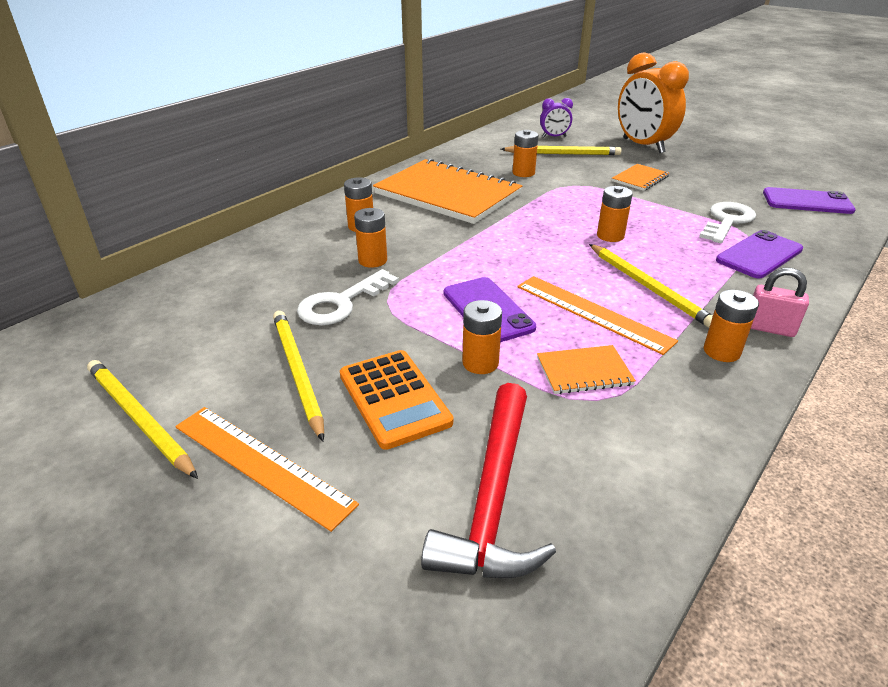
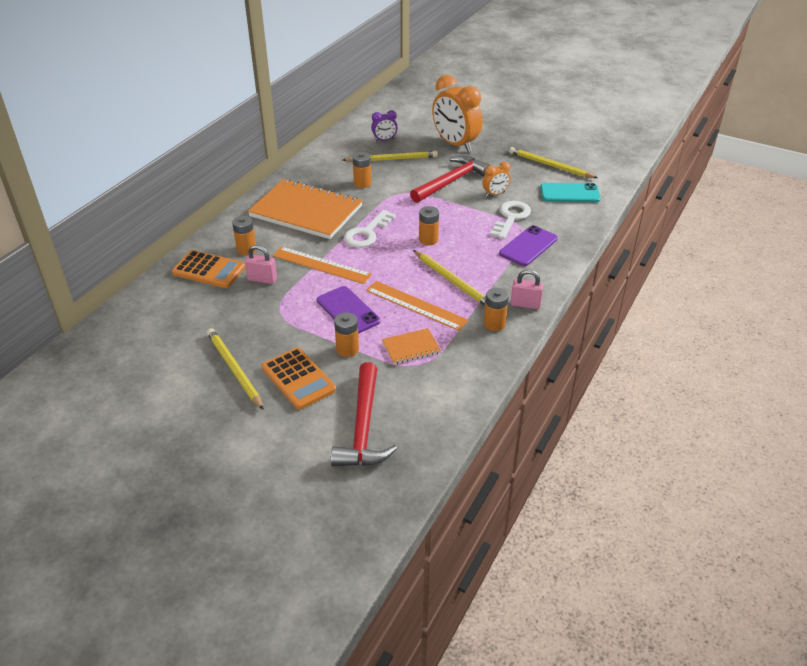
camera: 10 degrees left, 5 degrees up
yellow pencil [87,360,198,479] -> yellow pencil moved to [509,147,598,178]
orange ruler [175,407,359,532] -> orange ruler moved to [273,247,372,284]
white key [297,269,399,325] -> white key moved to [344,210,396,248]
orange battery [354,208,387,268] -> pink padlock [245,245,277,284]
orange notebook [612,164,669,191] -> red hammer [410,156,491,203]
purple phone [763,187,856,214] -> turquoise phone [540,183,601,202]
none -> orange calculator [172,250,245,288]
none -> orange clock [482,162,510,197]

